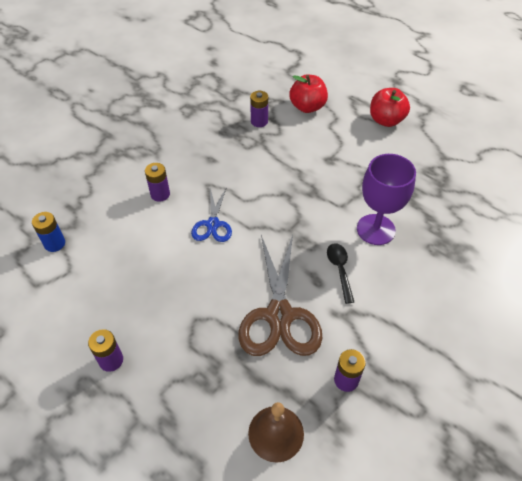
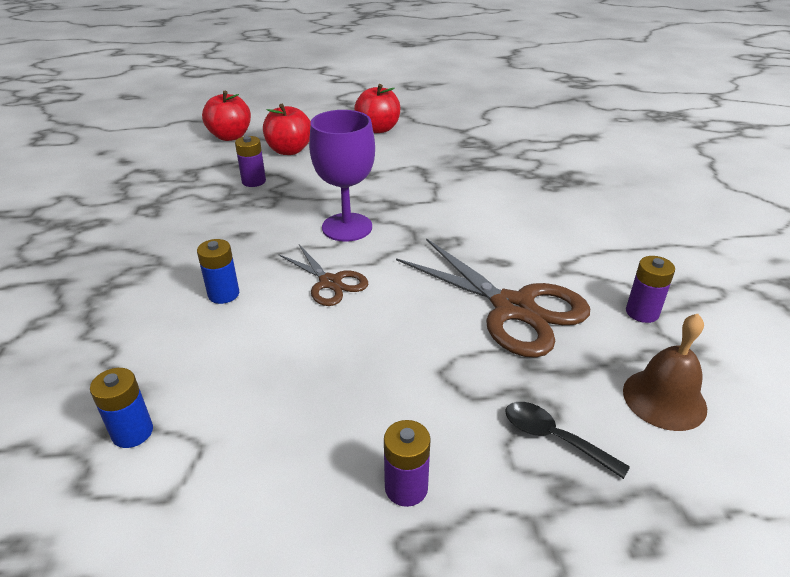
camera: 45 degrees left, 15 degrees down
purple battery [145,163,170,202] -> blue battery [197,239,239,304]
blue scissors [191,187,232,242] -> brown scissors [279,245,368,306]
black spoon [327,243,354,304] -> black spoon moved to [505,402,630,479]
purple goblet [357,154,416,245] -> purple goblet moved to [309,110,375,242]
none -> red apple [202,91,251,141]

